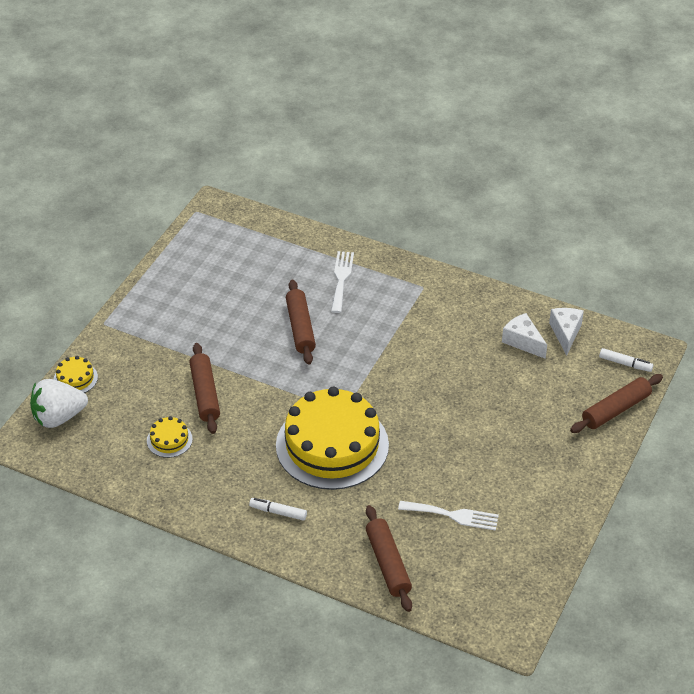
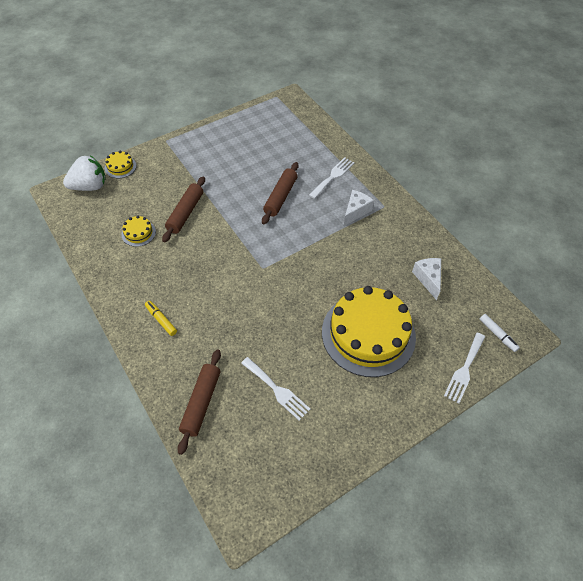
camera: 30 degrees right, 10 degrees up
white strawberry [30,379,88,428] -> white strawberry turned 150 degrees clockwise [63,155,106,191]
white marker [249,498,307,521] -> yellow marker [145,301,177,336]
yellow cake [276,387,389,490] -> yellow cake moved to [322,286,416,377]
white cheese [549,308,584,356] -> white cheese moved to [343,190,374,227]
brown rolling pin [570,374,663,433] -> white fork [444,333,485,403]

